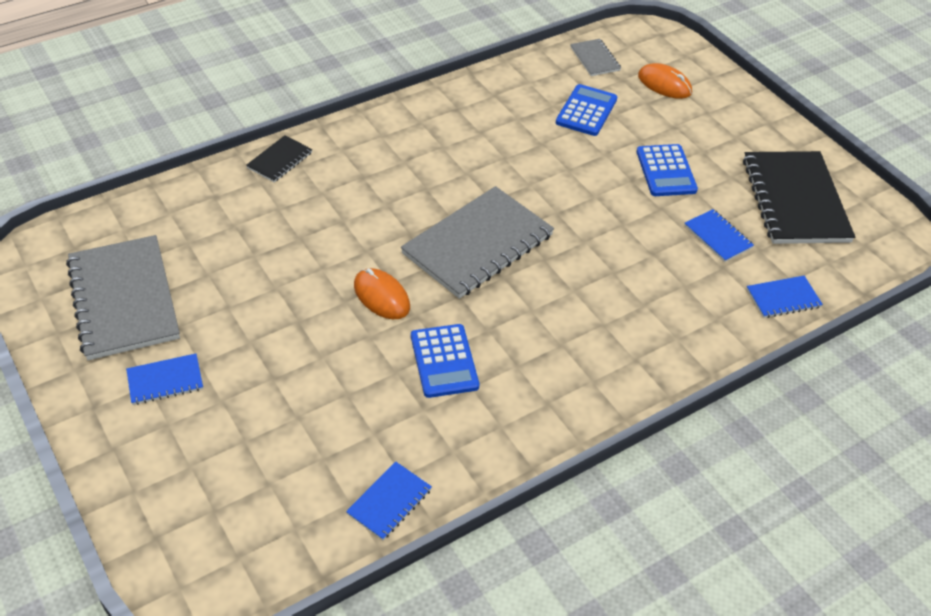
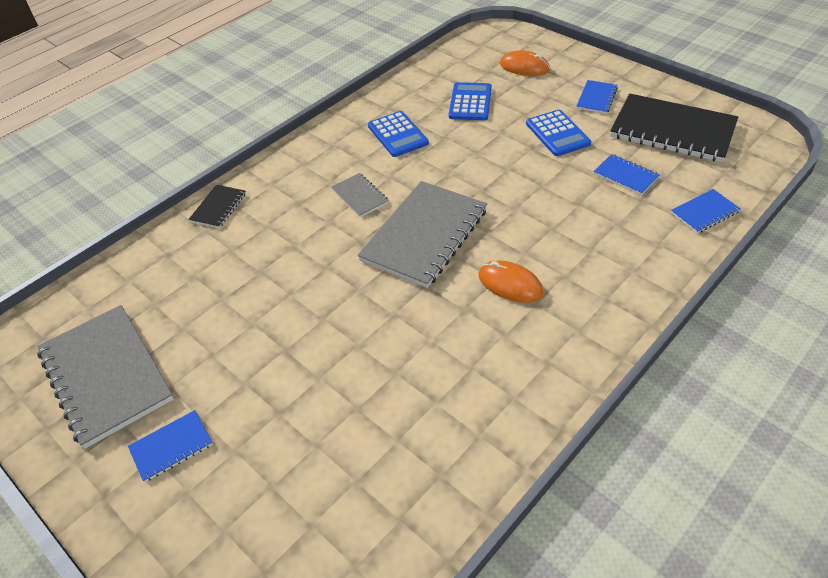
camera: 10 degrees left, 0 degrees up
blue notebook [346,461,432,540] -> blue notebook moved to [576,80,618,114]
orange mouse [354,268,410,319] -> orange mouse moved to [478,260,543,303]
blue calculator [411,324,479,398] -> blue calculator moved to [368,111,429,157]
grey notebook [570,39,621,76] -> grey notebook moved to [331,173,389,217]
black notebook [743,151,855,244] -> black notebook turned 45 degrees counterclockwise [610,93,738,162]

